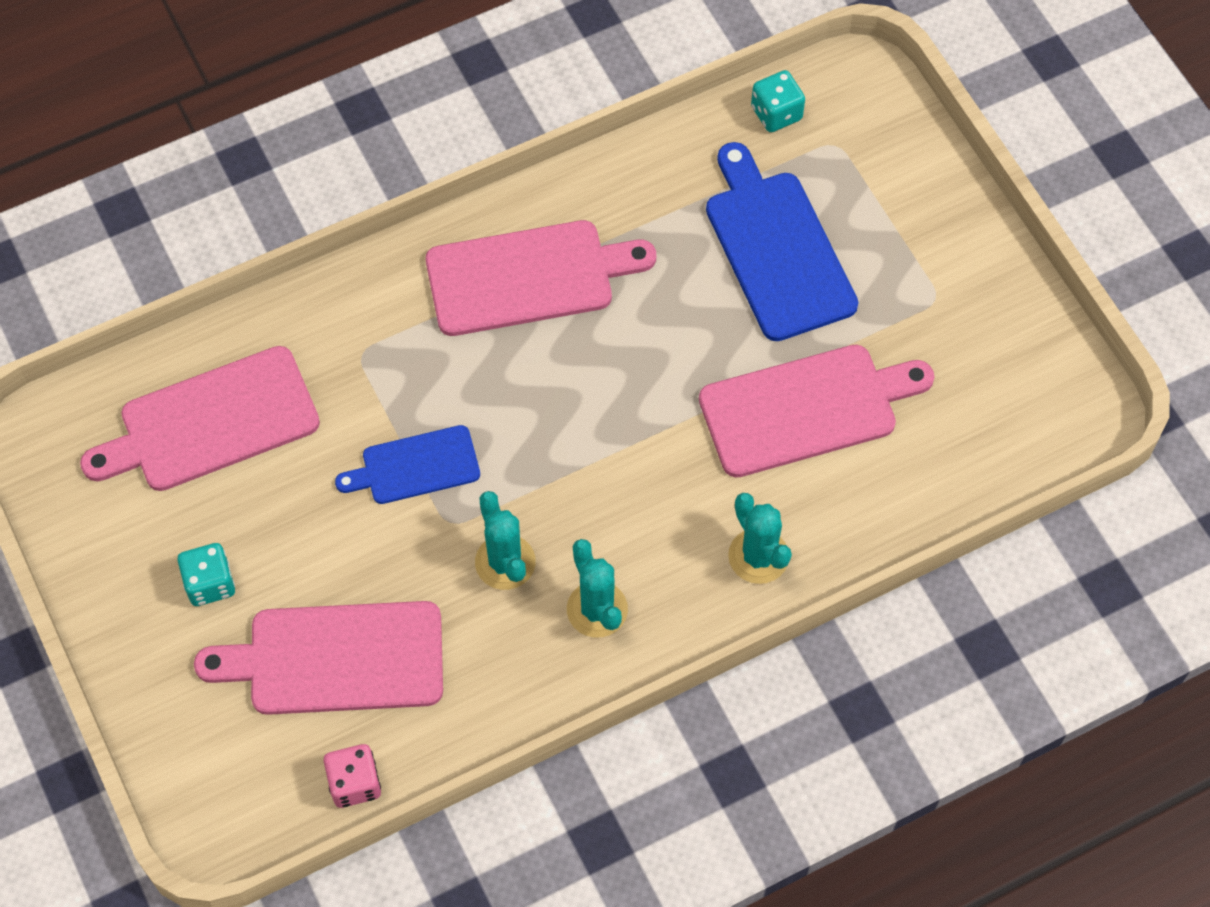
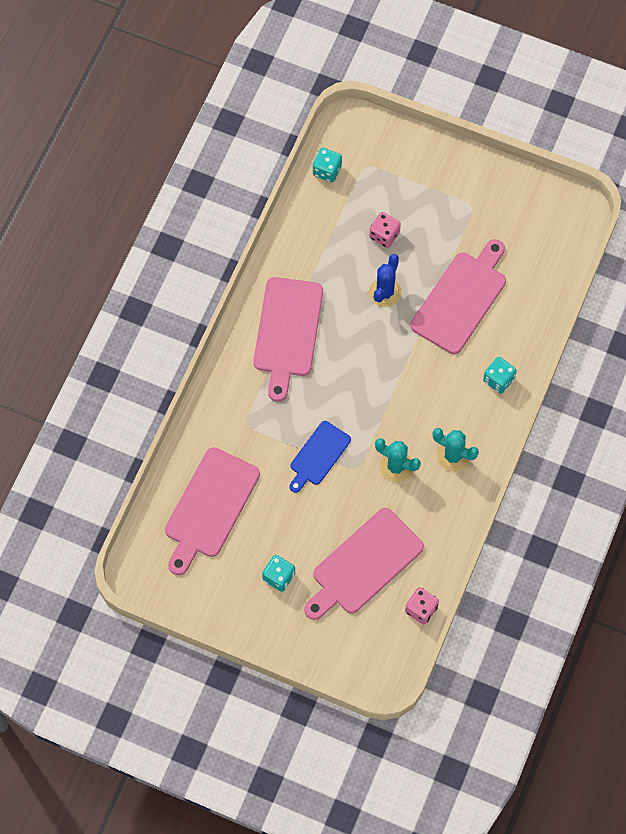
camera: 40 degrees left, 5 degrees up
pink cutting board [426,220,656,336] -> pink cutting board turned 150 degrees clockwise [253,277,323,402]
blue cutting board [706,142,859,341] -> pink dice [369,212,401,248]
turquoise cactus [728,493,792,584] -> turquoise dice [483,357,517,394]
none -> blue cactus [369,254,401,307]

